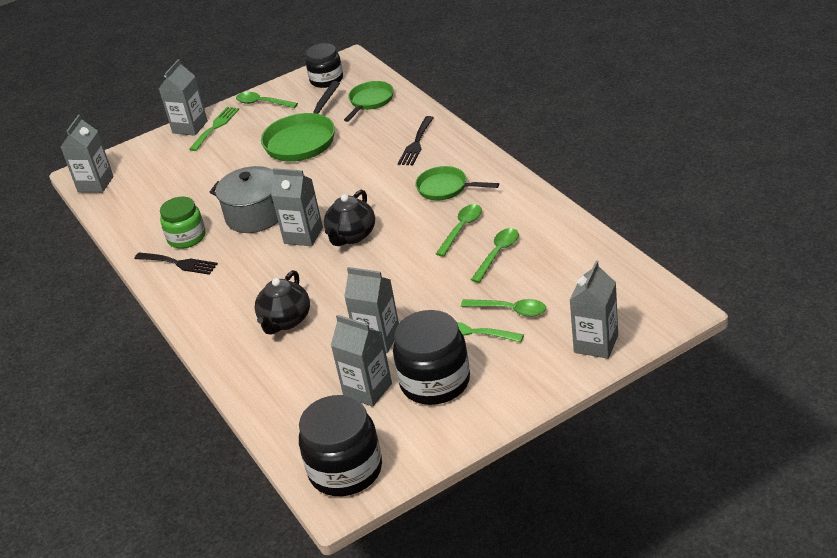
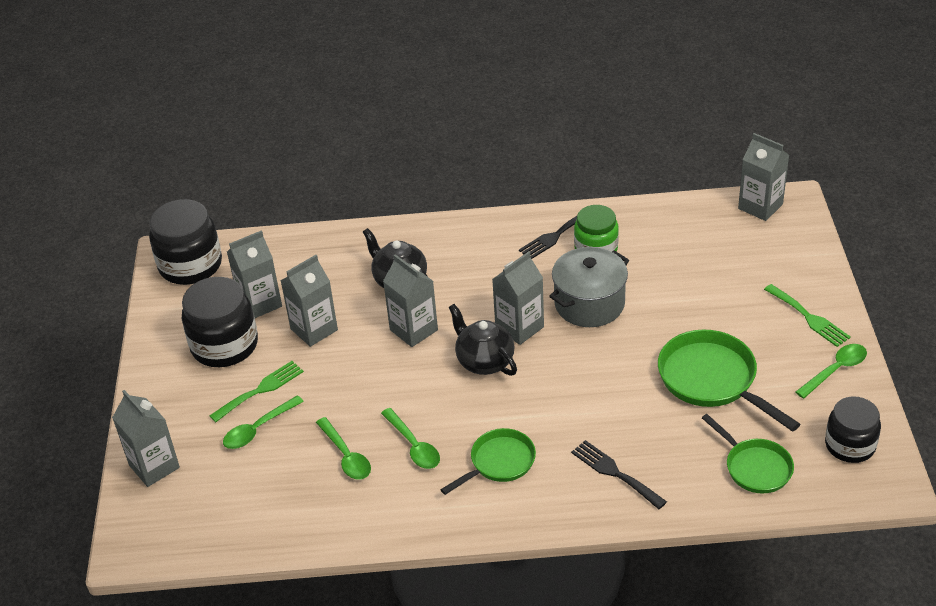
camera: 115 degrees right, 5 degrees up
grey carton [159,59,208,136] -> grey carton moved to [383,254,438,347]

